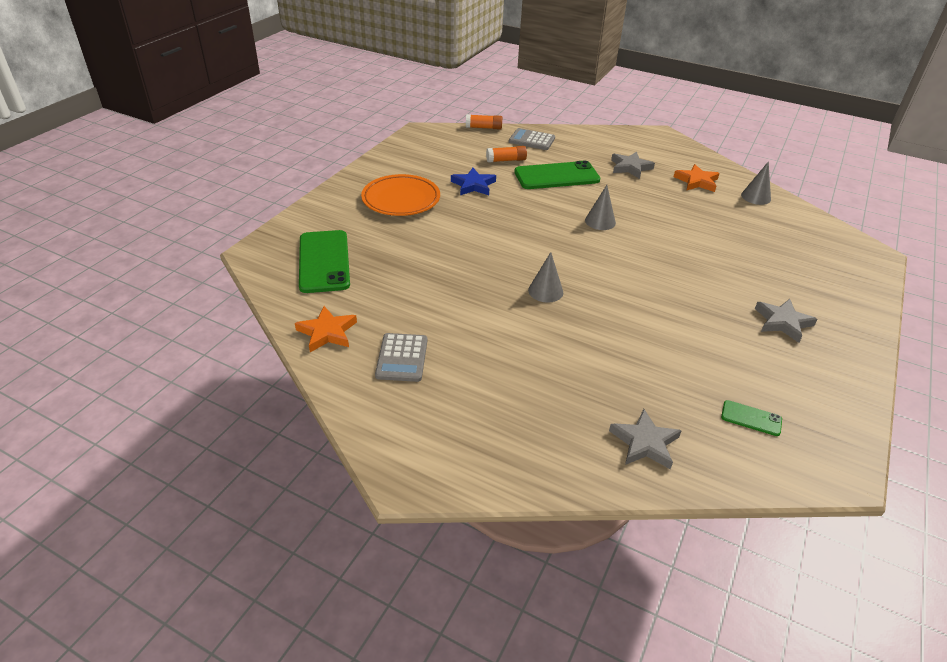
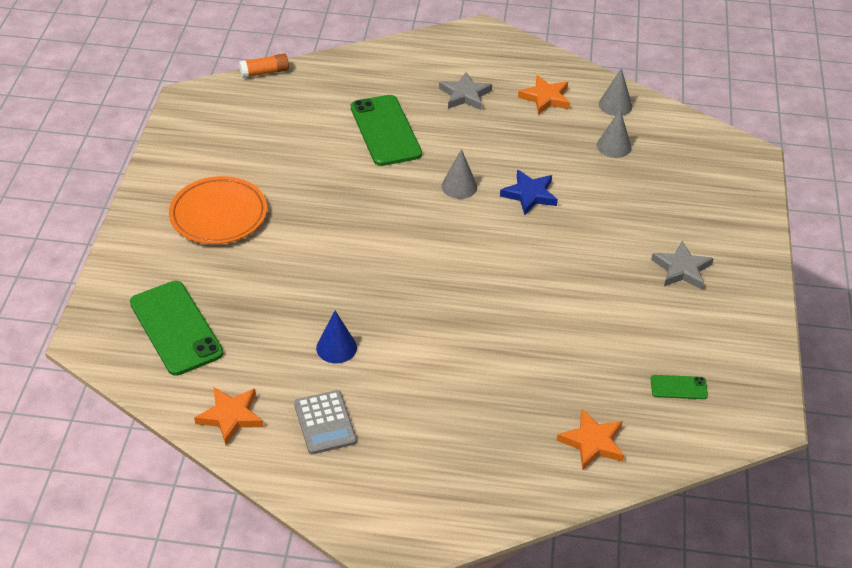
camera: 20 degrees left, 5 degrees up
blue star [451,168,496,195] -> blue star moved to [500,170,558,215]
orange glue stick [486,146,527,163] -> none
grey calculator [509,128,555,150] -> none
green phone [514,161,600,189] -> green phone turned 75 degrees counterclockwise [351,95,422,166]
grey cone [528,252,563,303] -> grey cone moved to [597,109,632,158]
grey star [609,409,682,469] -> orange star [557,409,624,470]
none -> blue cone [316,311,357,363]

